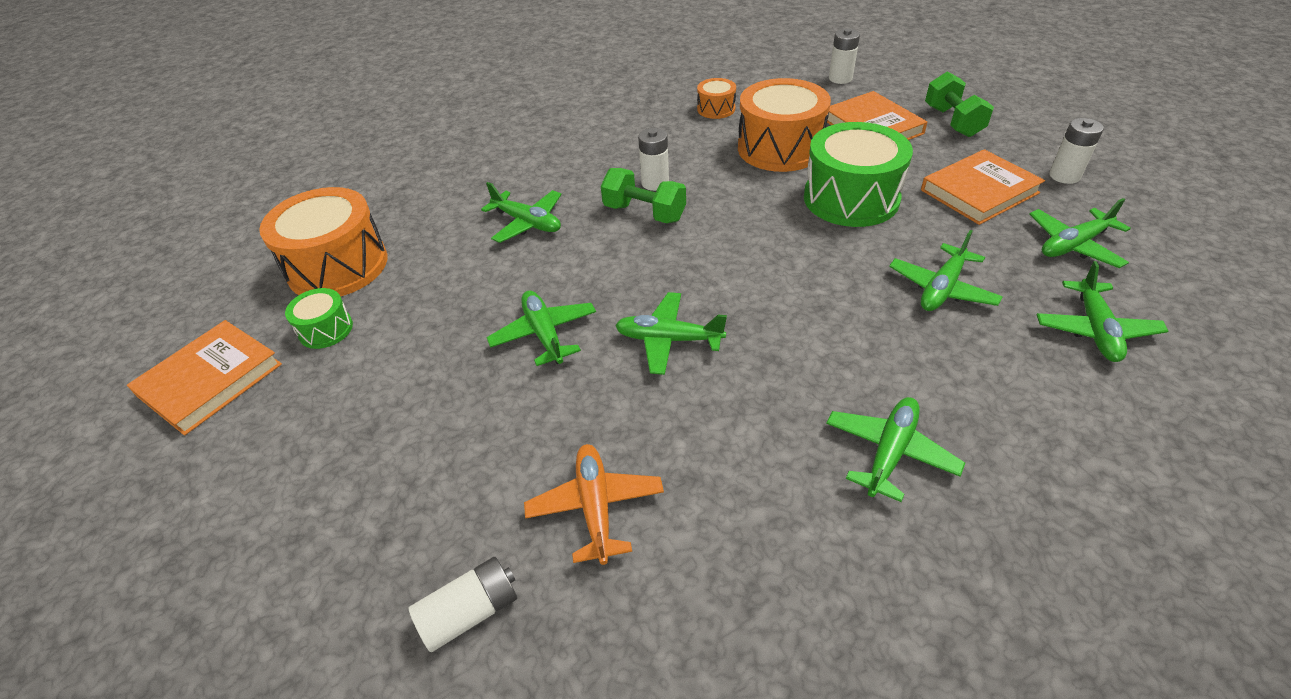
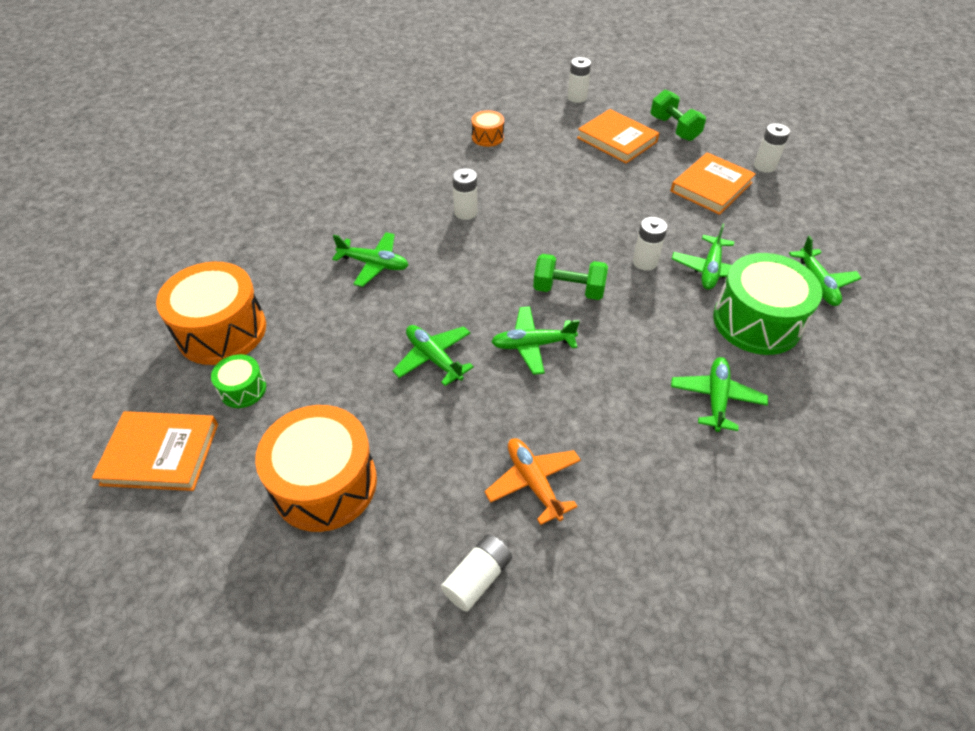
camera: 20 degrees left, 5 degrees up
orange book [127,320,282,435] -> orange book turned 75 degrees clockwise [92,411,218,491]
green dumbbell [601,168,686,223] -> green dumbbell moved to [533,254,608,300]
orange drum [738,78,831,172] -> orange drum moved to [255,405,377,532]
green drum [804,122,913,227] -> green drum moved to [713,253,822,355]
green plane [1029,198,1131,268] -> none
none -> white battery [633,217,667,271]

